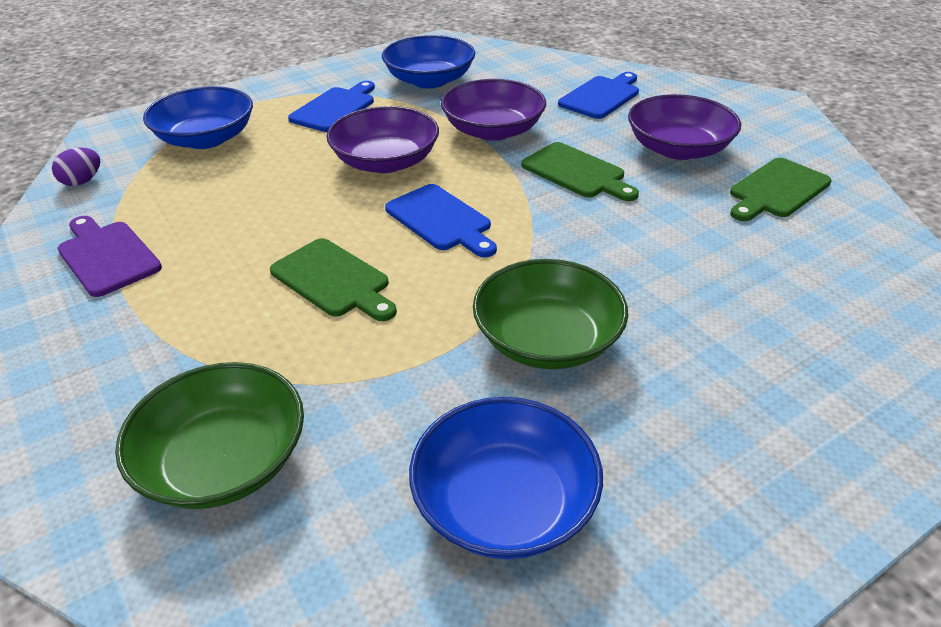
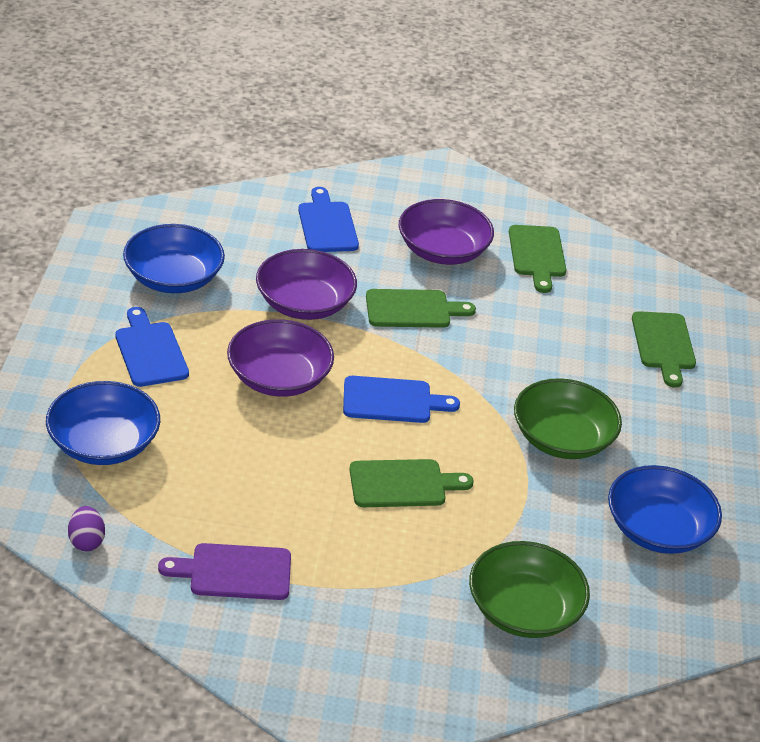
camera: 55 degrees left, 0 degrees up
none -> green cutting board [632,311,696,388]

